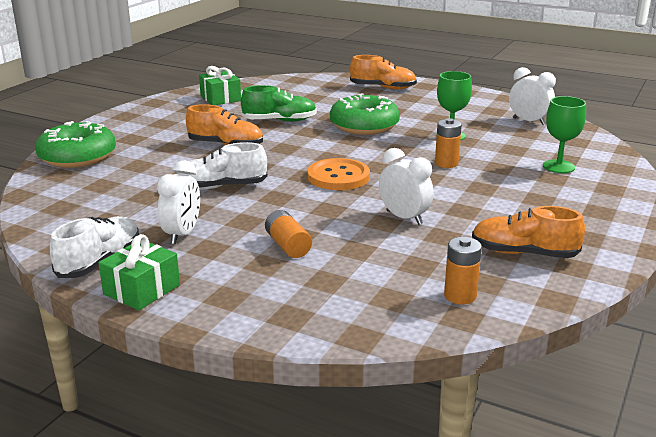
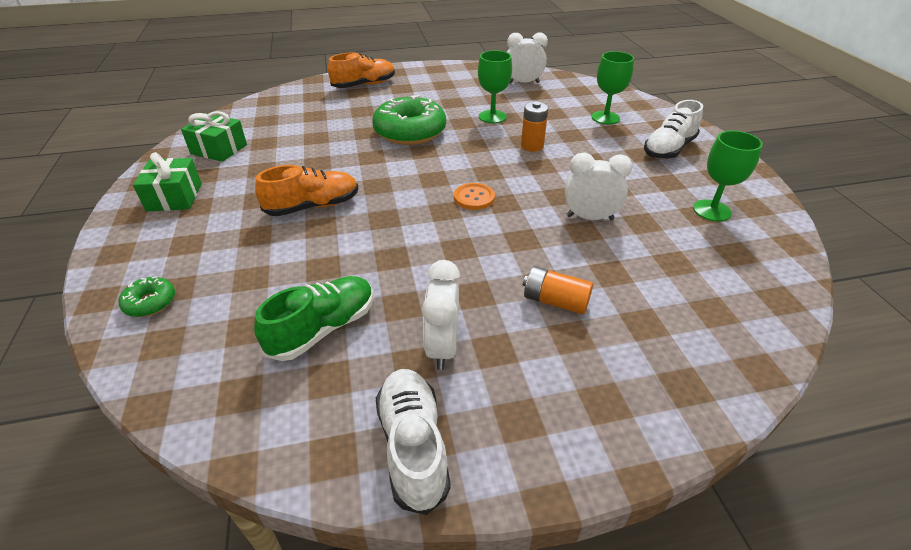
camera: 40 degrees left, 15 degrees up
green donut [35,121,116,168] -> green donut [119,276,175,317], size x0.46
green gift [98,234,180,310] -> green gift moved to [133,152,202,212]
white clock [157,160,200,244] -> white clock turned 150 degrees counterclockwise [422,260,460,370]
white shoe [177,142,267,190] -> white shoe moved to [644,100,703,159]
green shoe [241,85,317,122] -> green shoe moved to [254,276,374,361]
orange button [307,158,370,190] -> orange button [454,183,495,210], size x0.61
orange battery [444,237,482,304] -> none
orange shoe [472,206,585,258] -> green goblet [693,131,763,222]

